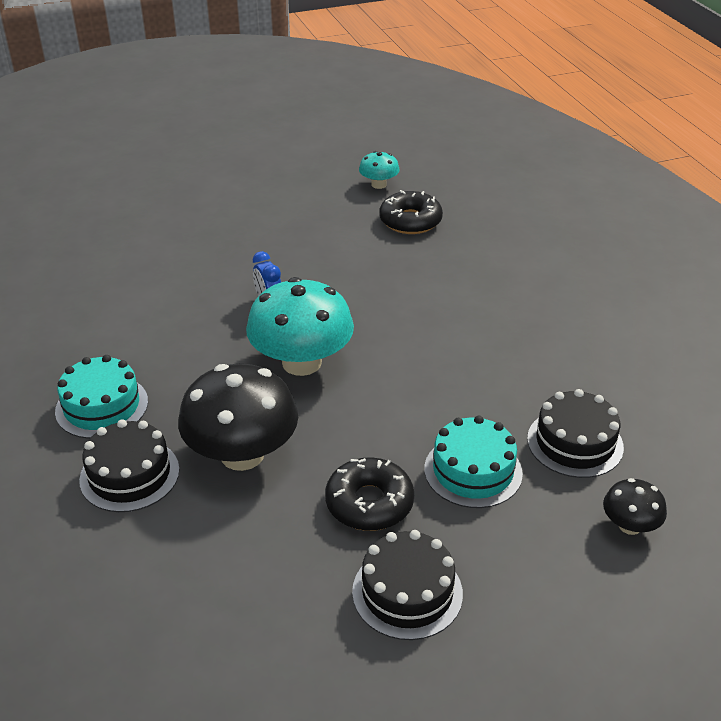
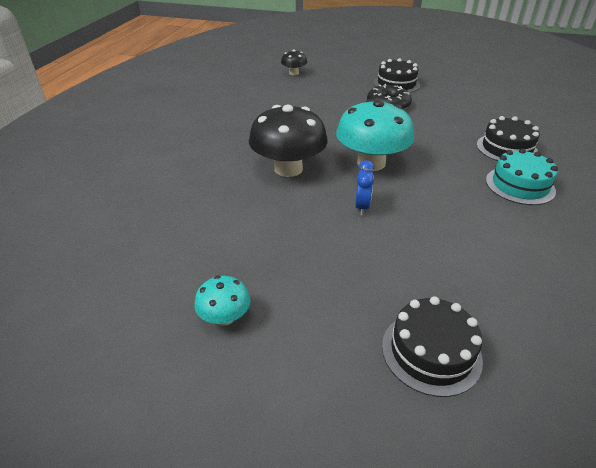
camera: 145 degrees left, 0 degrees up
black mushroom [178,364,298,471] -> black mushroom moved to [249,105,328,177]
turquoise mushroom [359,151,400,189] -> turquoise mushroom moved to [194,276,250,326]
black donut [380,190,443,234] -> none
turquoise cake [424,416,523,508] -> none
black cake [527,389,624,478] -> black cake moved to [382,296,483,397]

